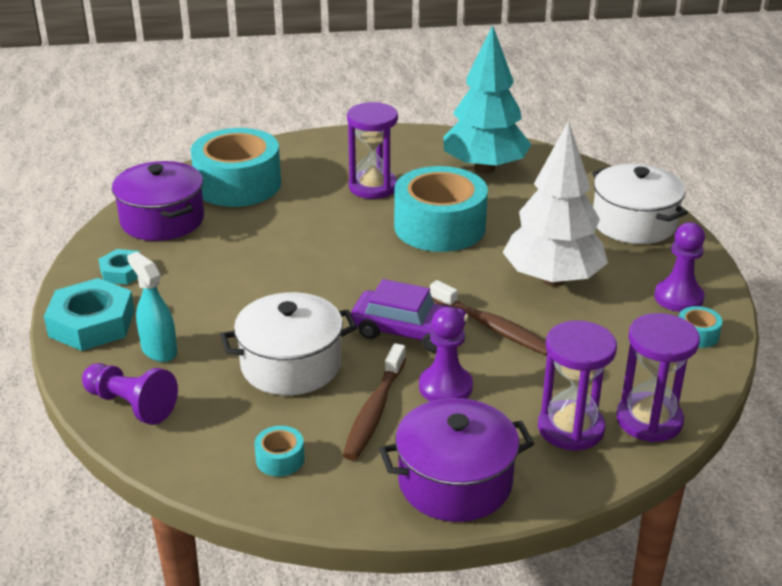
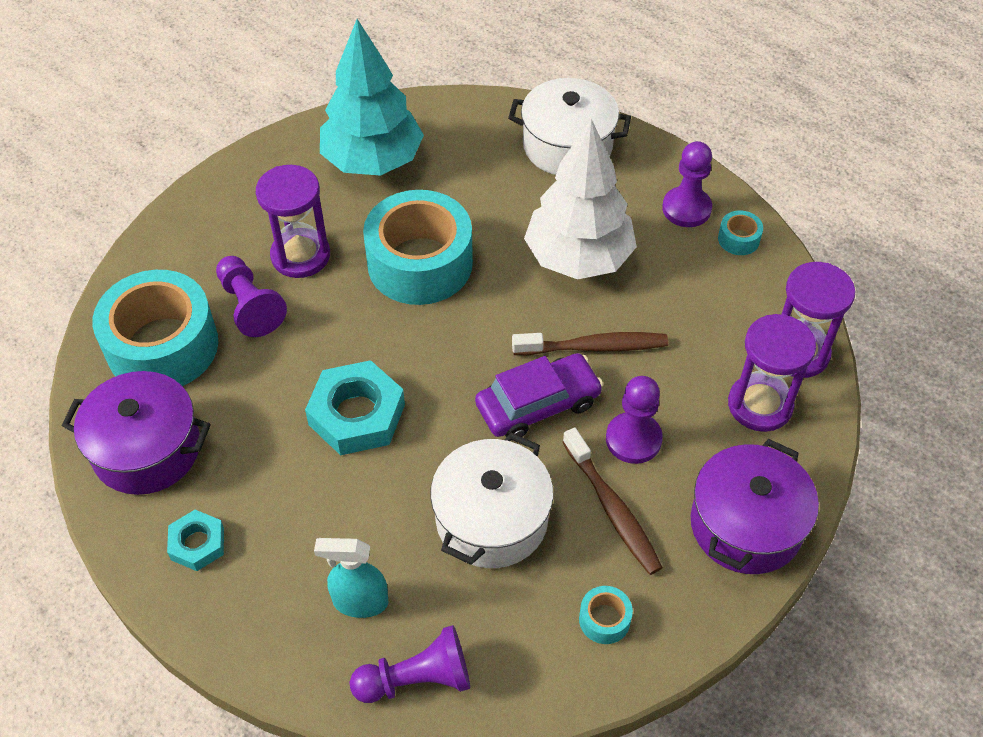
camera: 45 degrees left, 20 degrees up
turquoise nut [44,278,135,351] -> turquoise nut moved to [305,360,405,455]
none -> purple pawn [216,256,287,337]

